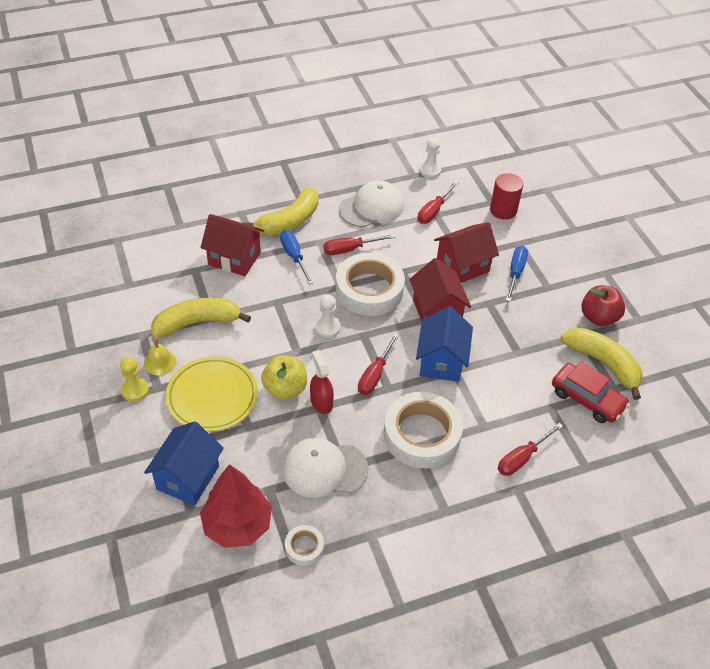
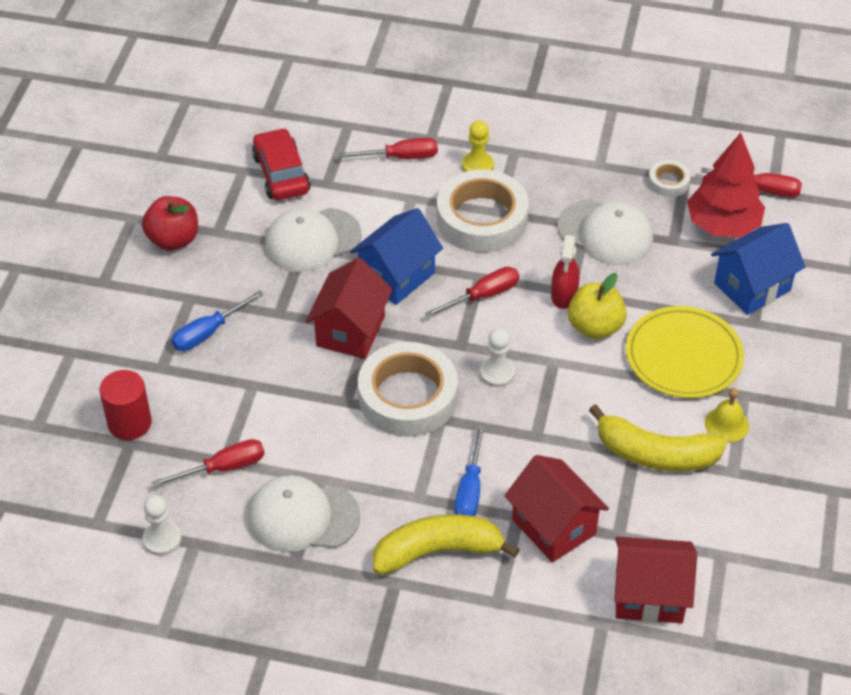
camera: 145 degrees left, 0 degrees up
yellow pawn [120,357,149,402] -> yellow pawn moved to [462,121,494,172]
red screwdriver [324,234,395,255] -> red screwdriver moved to [701,167,802,198]
red house [434,222,499,283] -> red house moved to [614,537,697,623]
yellow banana [561,327,643,400] -> none
none -> white cap [265,208,362,272]

